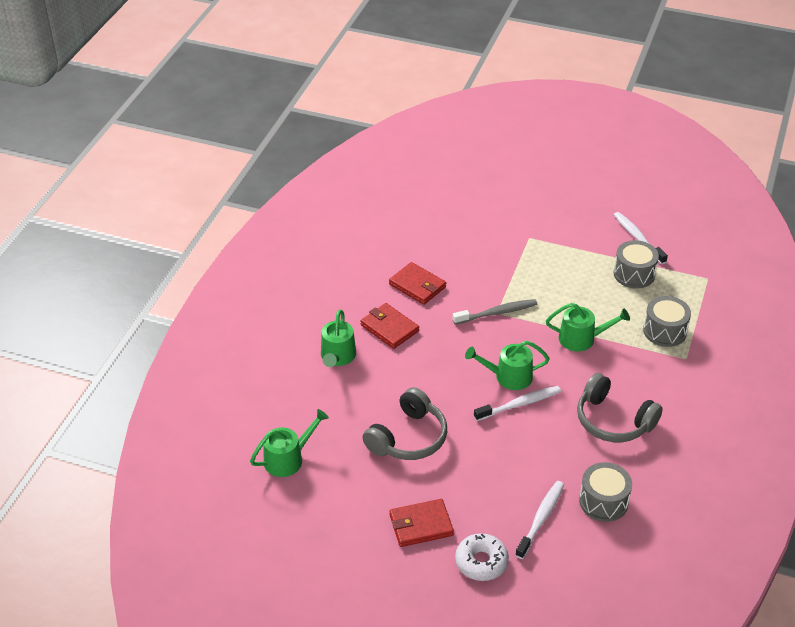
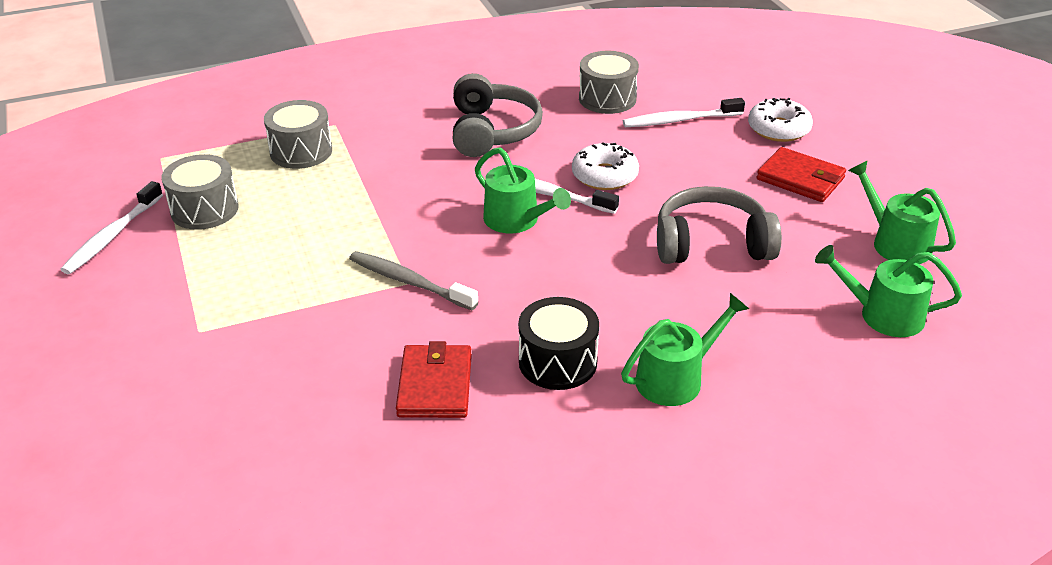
camera: 130 degrees left, 5 degrees down
red wallet [360,303,419,349] -> black drum [518,297,599,390]
green watering can [546,303,630,351] -> green watering can moved to [848,160,956,264]
none -> white donut [572,142,639,190]

